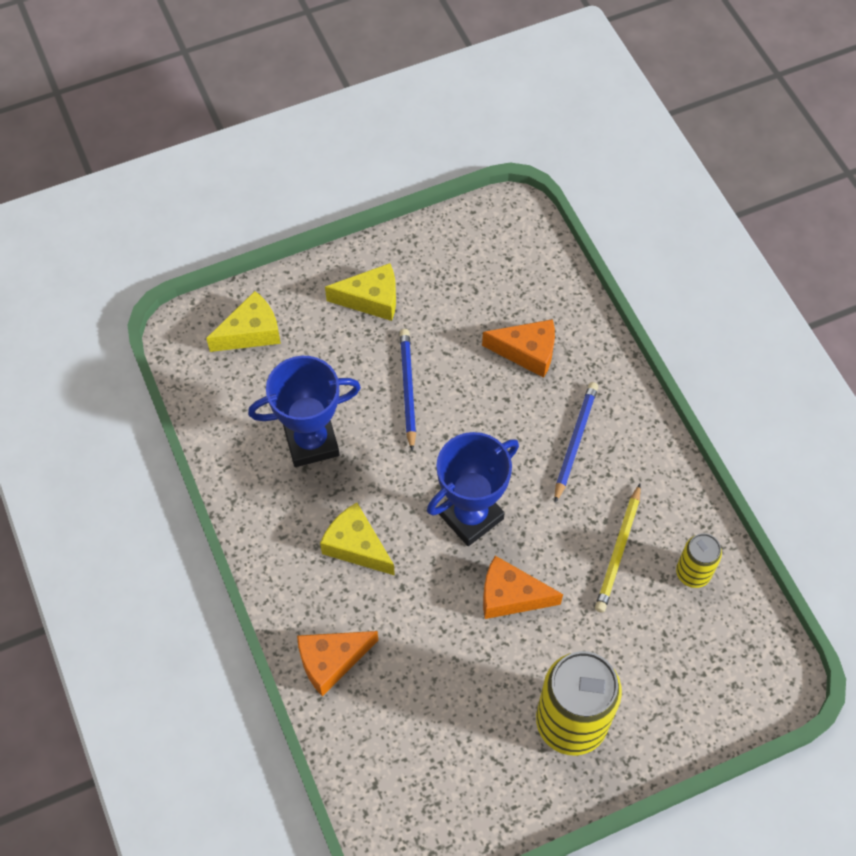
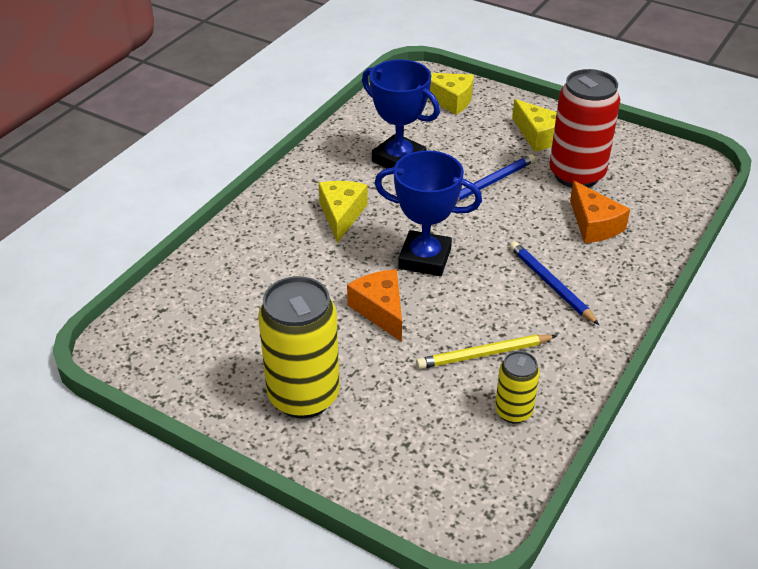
camera: 55 degrees right, 20 degrees down
orange cheese [297,631,378,697] -> none
blue pencil [554,382,598,503] -> blue pencil turned 105 degrees counterclockwise [510,241,599,325]
none -> red can [549,69,620,188]

